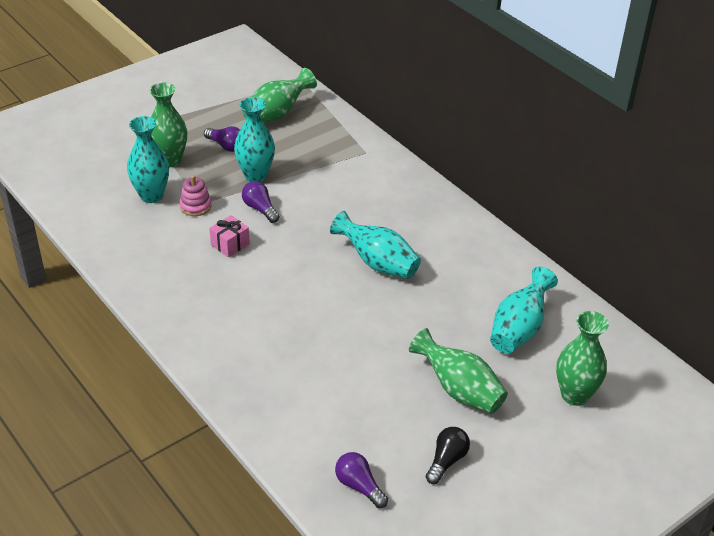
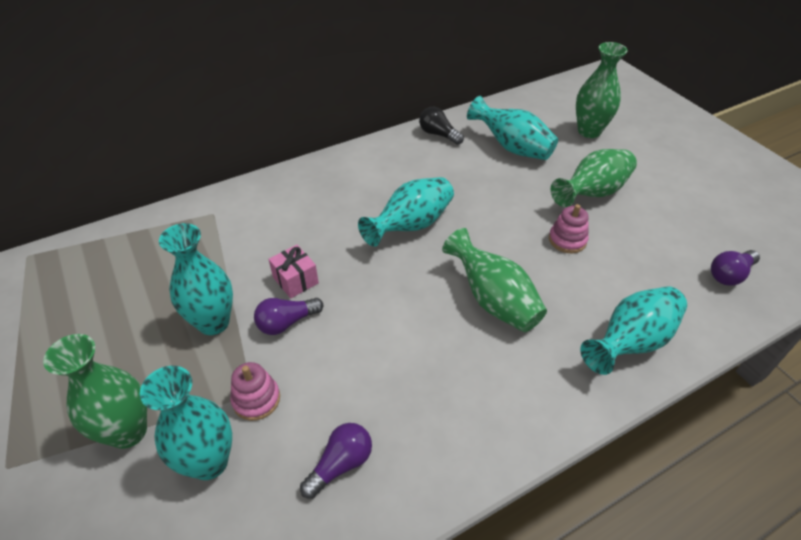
camera: 80 degrees left, 5 degrees up
purple light bulb [204,126,240,152] -> purple light bulb moved to [300,423,372,499]
pink gift [209,215,250,258] -> pink gift moved to [269,245,319,298]
green vase [242,68,317,123] -> green vase moved to [442,228,547,332]
black light bulb [426,427,470,484] -> black light bulb moved to [419,107,464,145]
none -> pink stacking toy [549,204,589,253]
none -> turquoise vase [580,286,687,375]

